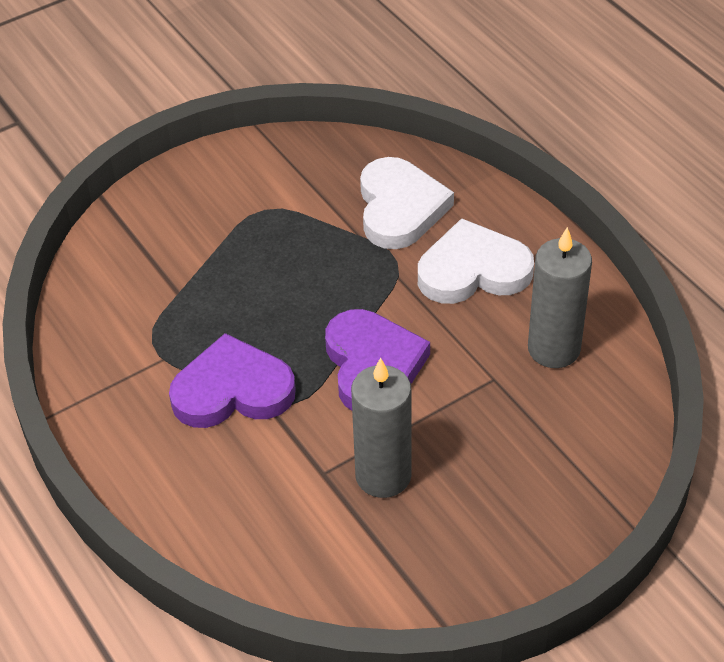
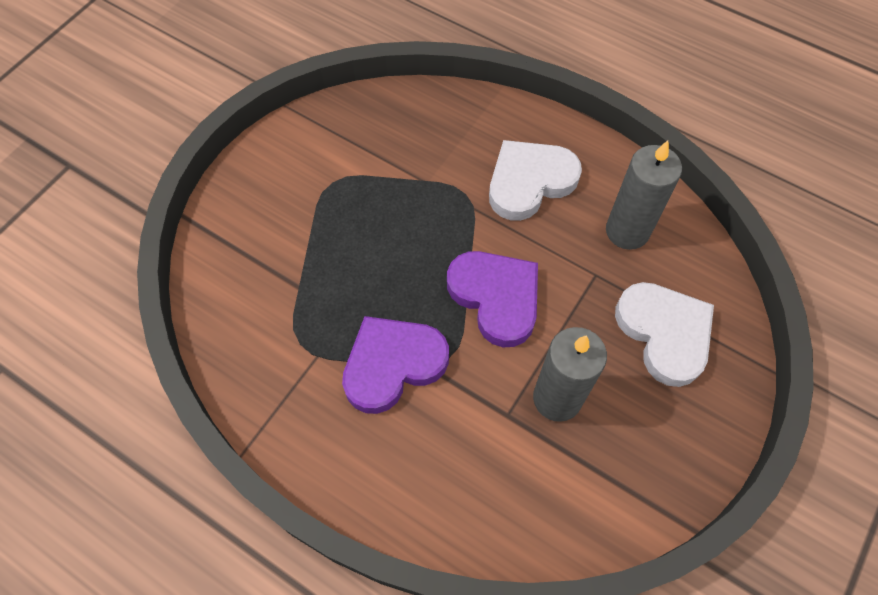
camera: 25 degrees left, 15 degrees up
white heart [360,157,454,249] -> white heart moved to [615,282,714,387]

